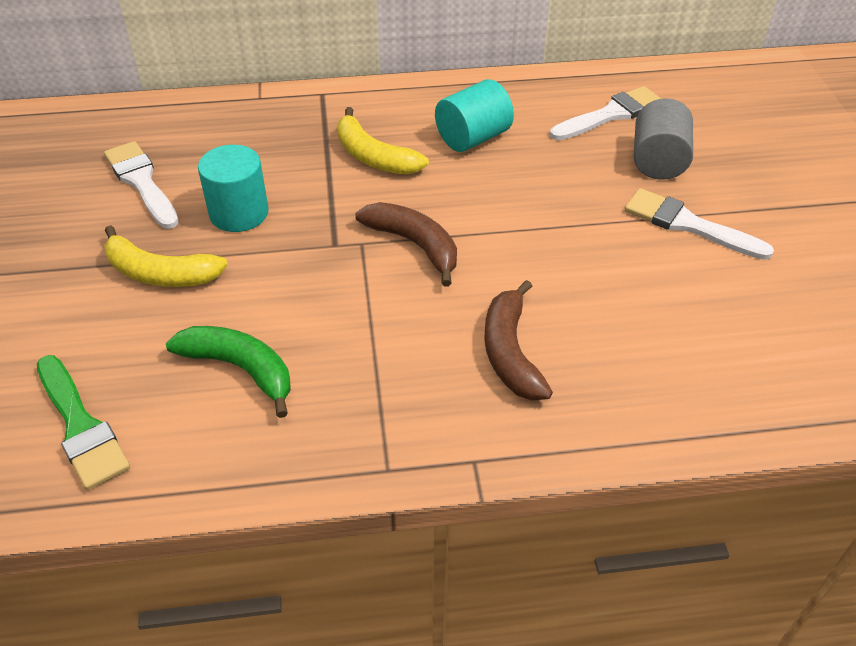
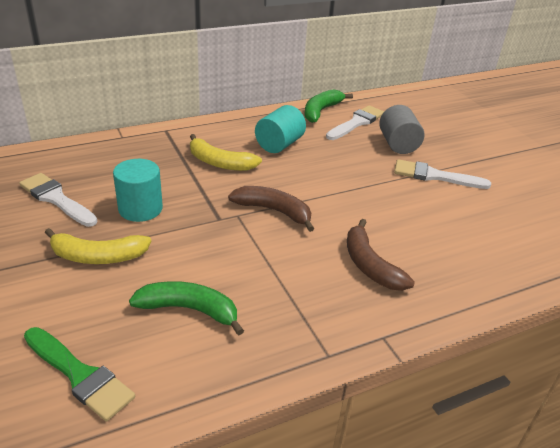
camera: 20 degrees left, 10 degrees down
none -> green banana [305,89,353,123]

